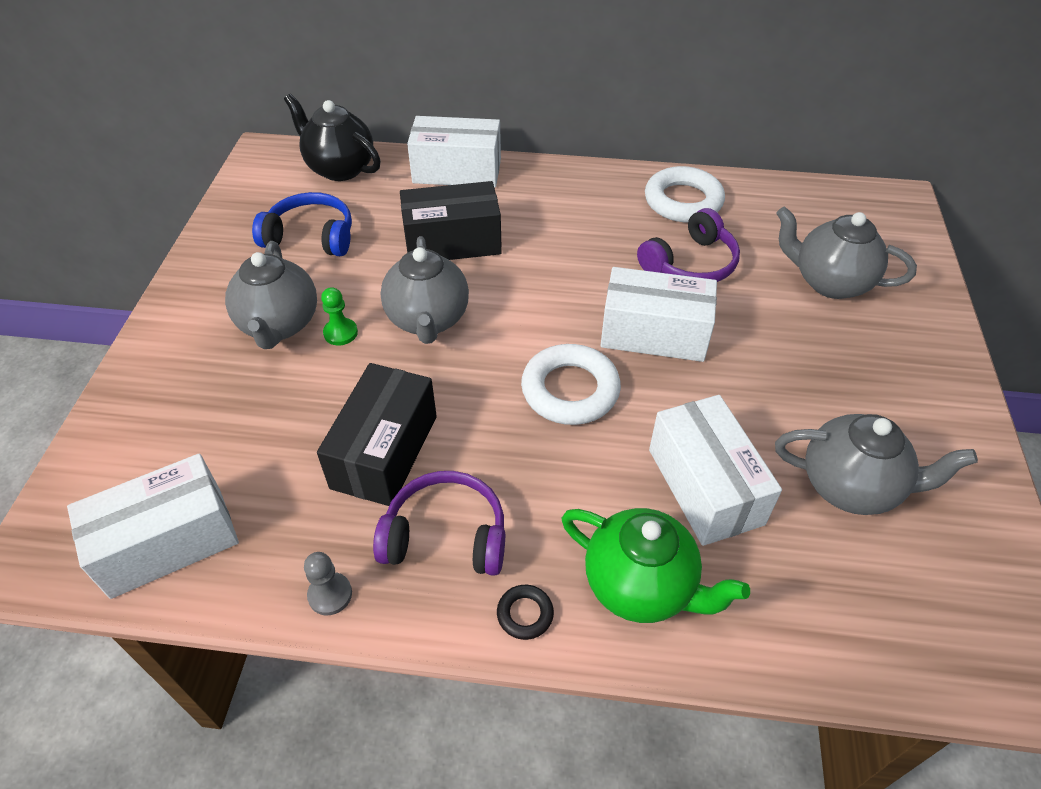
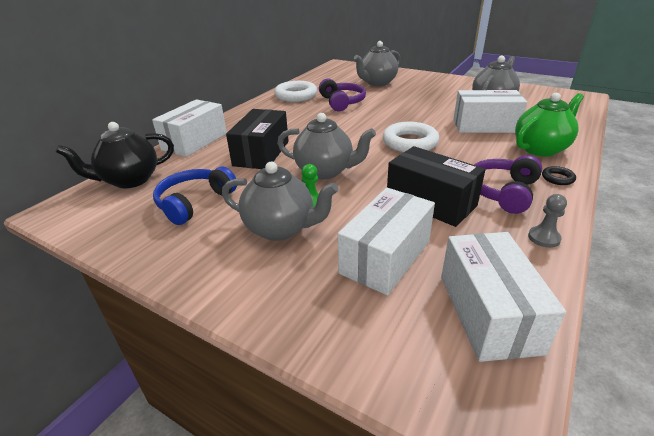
camera: 65 degrees left, 15 degrees down
white box [600,267,717,362] -> white box moved to [338,188,435,295]

